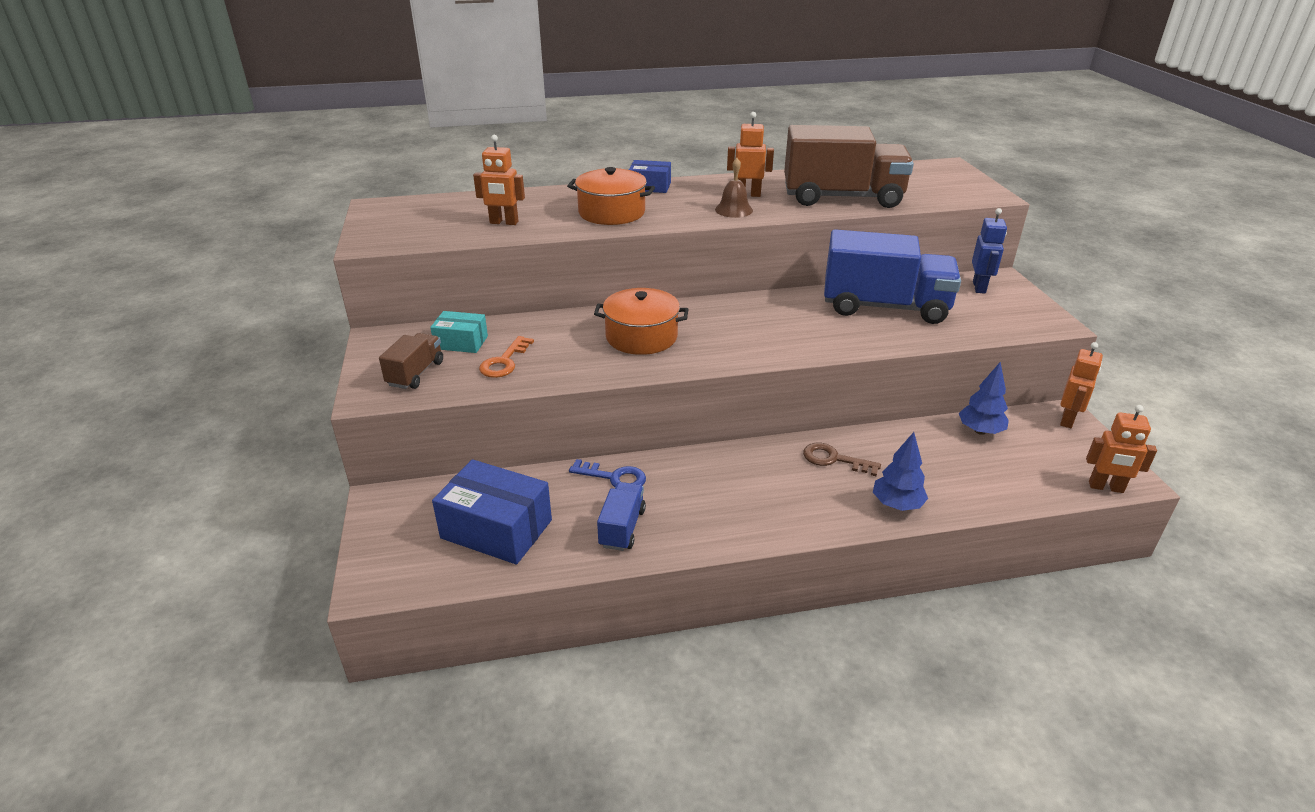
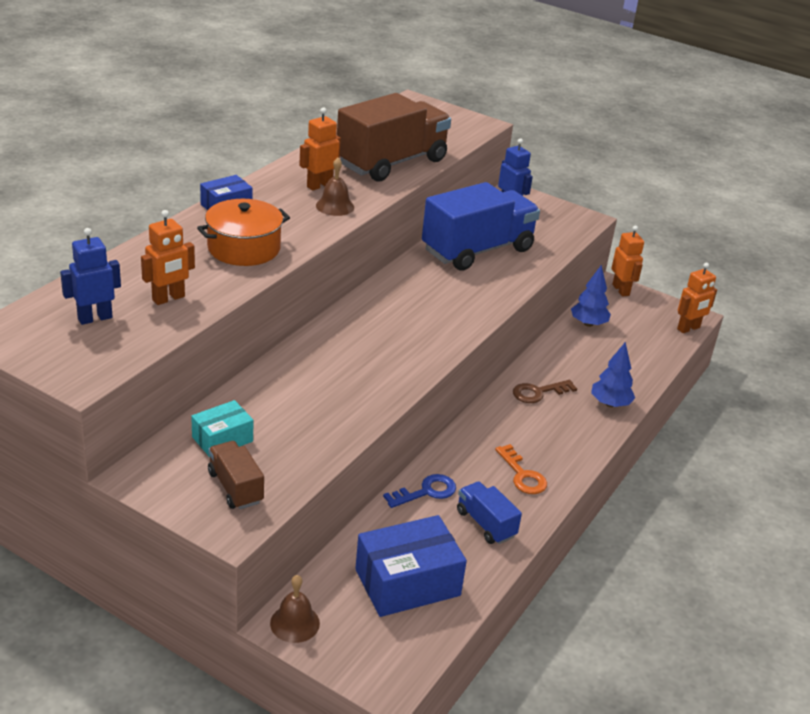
camera: 50 degrees left, 0 degrees up
orange key [479,336,534,378] -> orange key moved to [495,444,547,494]
orange pot [594,288,689,355] -> none
none -> blue robot [60,228,121,325]
none -> brown bell [270,575,320,643]

